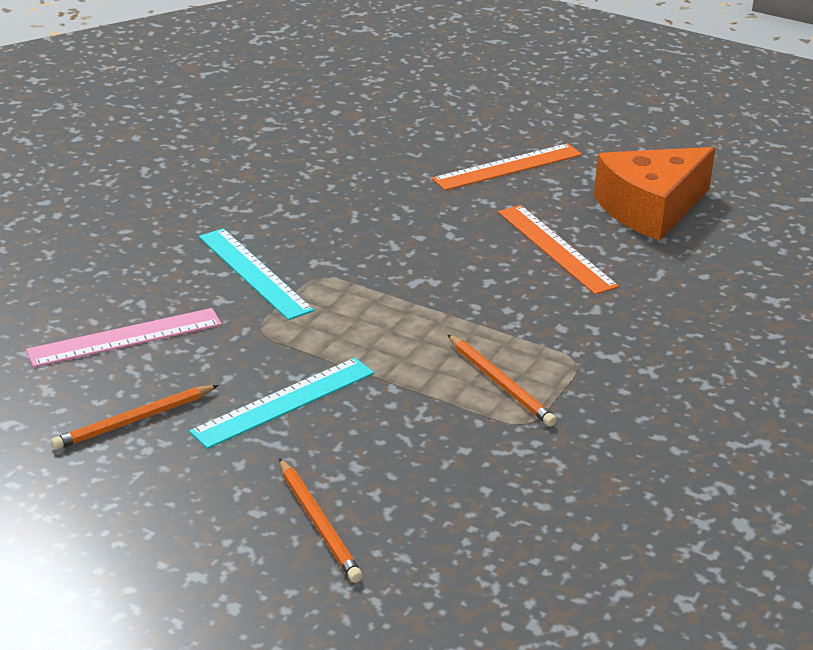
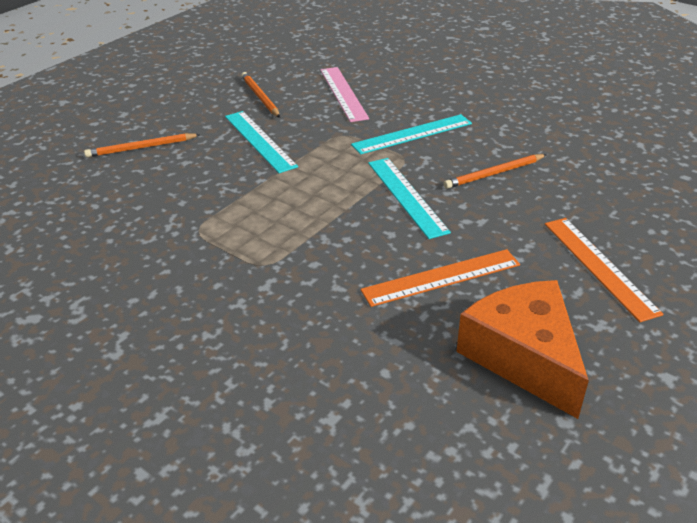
camera: 100 degrees right, 5 degrees up
orange pencil [447,334,557,426] -> orange pencil moved to [444,154,547,189]
none -> turquoise ruler [368,158,451,239]

